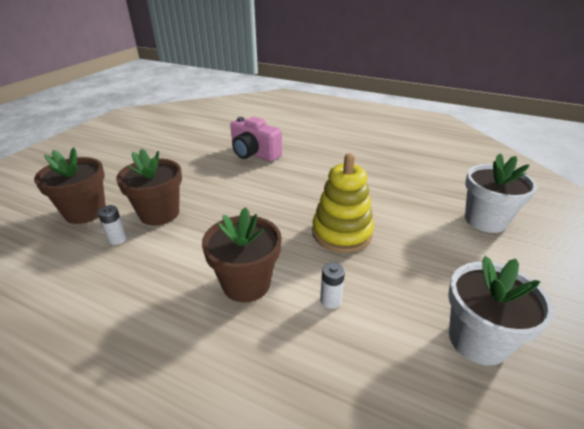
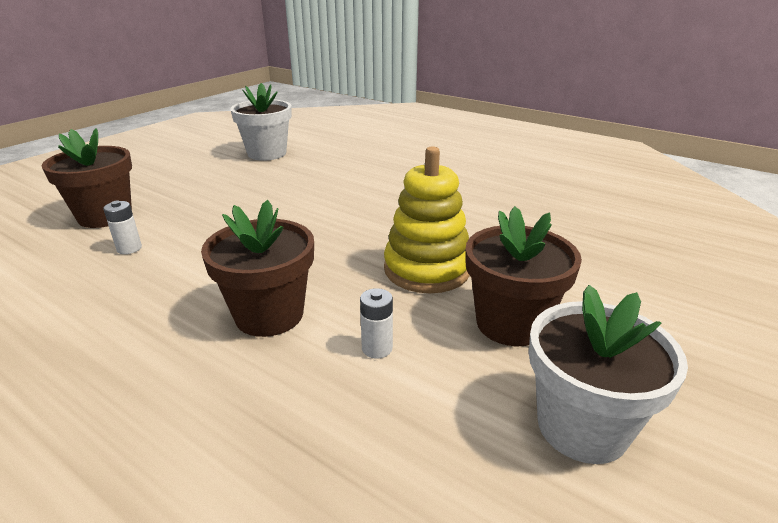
camera: 10 degrees right, 5 degrees down
brown flower pot [116,149,182,225] -> brown flower pot moved to [466,206,582,346]
pink camera [230,117,282,162] -> none
white flower pot [465,154,537,233] -> white flower pot moved to [230,83,292,161]

